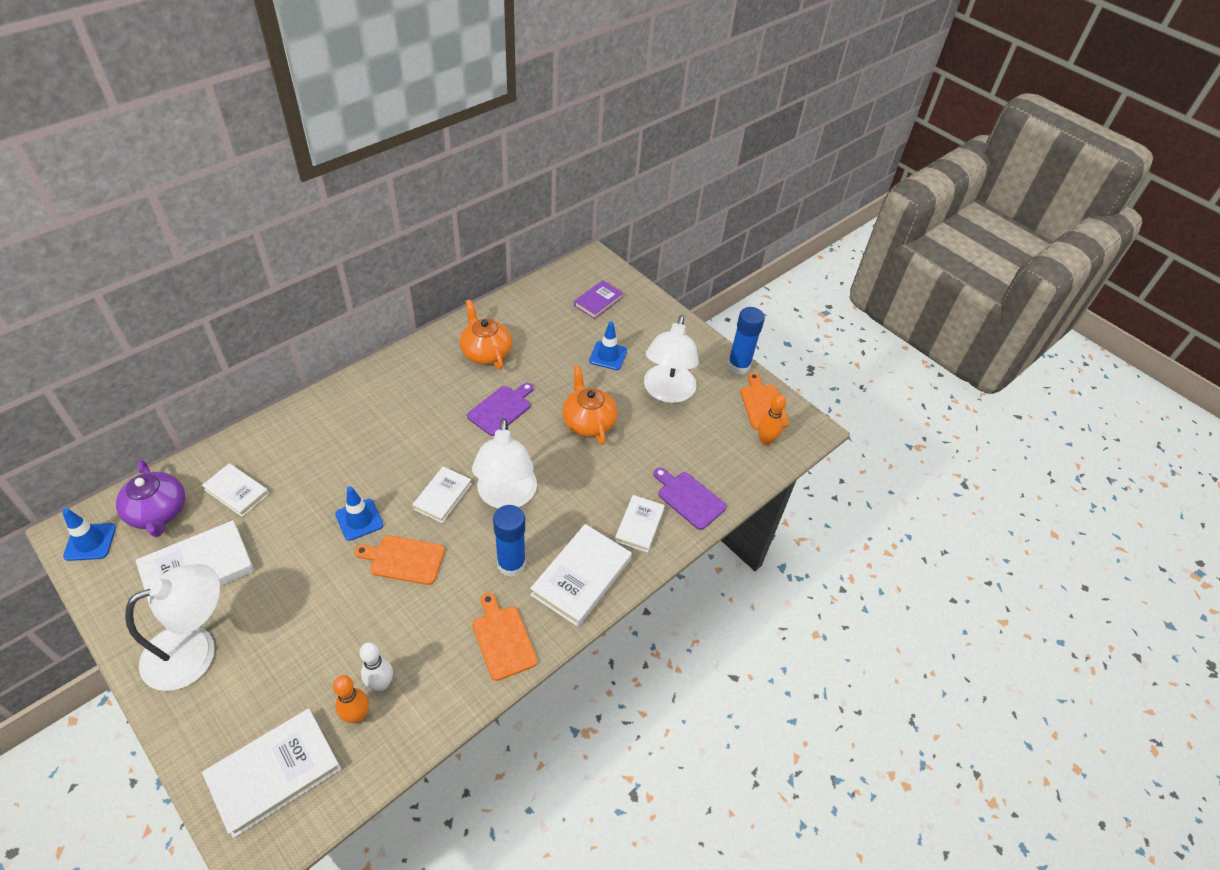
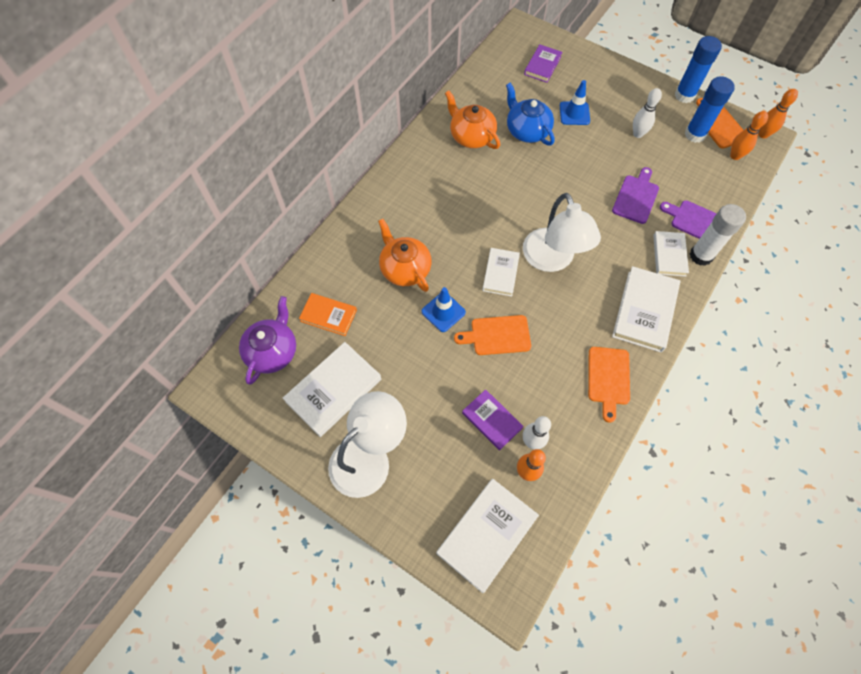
camera: 10 degrees left, 15 degrees up
blue traffic cone [62,508,116,561] -> none
purple teapot [116,460,185,537] -> purple teapot turned 120 degrees counterclockwise [239,296,296,385]
white book [202,463,269,517] -> orange book [299,293,357,336]
purple cutting board [467,383,533,436] -> purple cutting board moved to [612,167,659,224]
orange cutting board [472,593,538,681] -> orange cutting board turned 135 degrees counterclockwise [588,347,630,423]
blue glue stick [493,505,526,577] -> blue glue stick moved to [684,76,735,143]
orange teapot [562,365,617,445] -> orange teapot moved to [378,219,432,292]
white lamp [644,315,699,403] -> white bowling pin [633,88,662,138]
none -> purple book [462,389,523,451]
none -> blue teapot [506,82,555,146]
none -> white glue stick [690,204,746,266]
none -> orange bowling pin [758,89,798,139]

